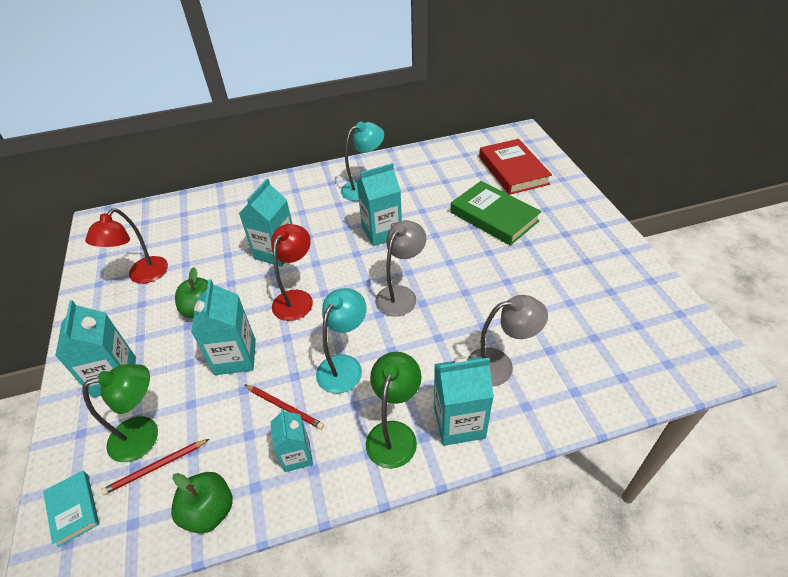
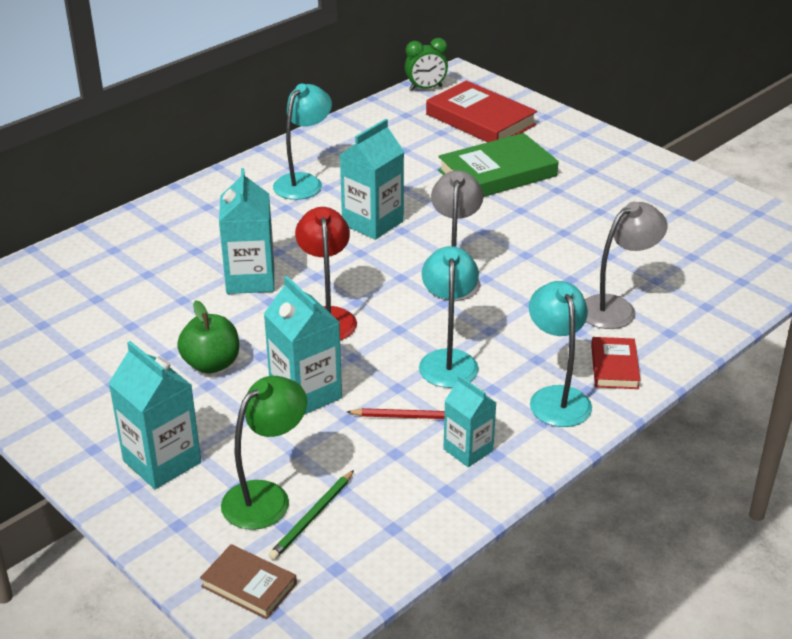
camera: 30 degrees left, 10 degrees down
turquoise book [43,471,99,547] -> brown book [200,544,297,619]
red lamp [85,208,168,284] -> none
red pencil [101,439,209,495] -> green pencil [269,470,354,560]
green apple [171,472,233,534] -> none
green lamp [366,352,421,469] -> turquoise lamp [529,281,592,427]
turquoise carton [434,357,494,446] -> red book [591,337,640,389]
green book [450,181,541,246] -> green book turned 45 degrees counterclockwise [438,133,559,197]
none -> green clock [405,38,448,91]

